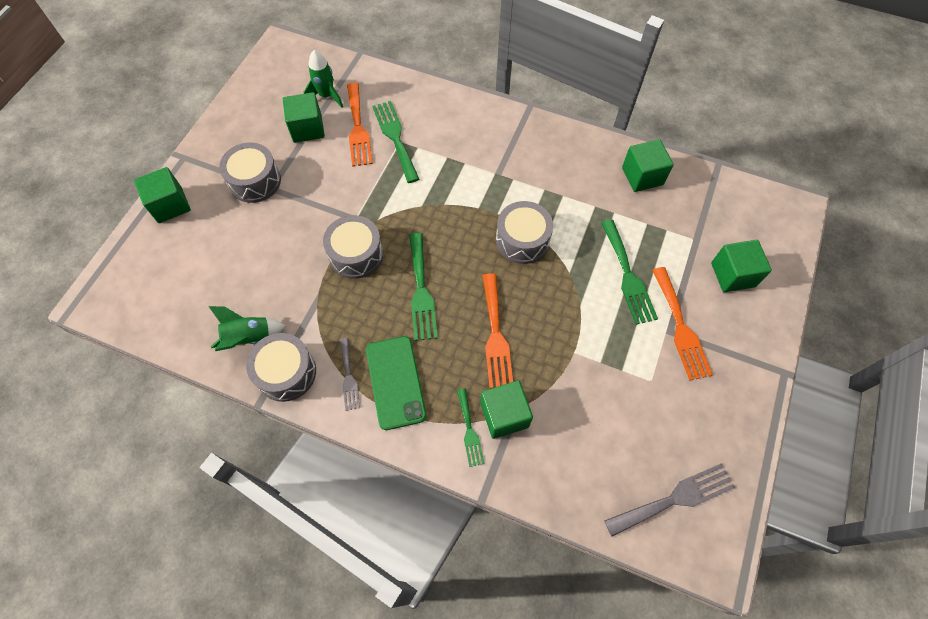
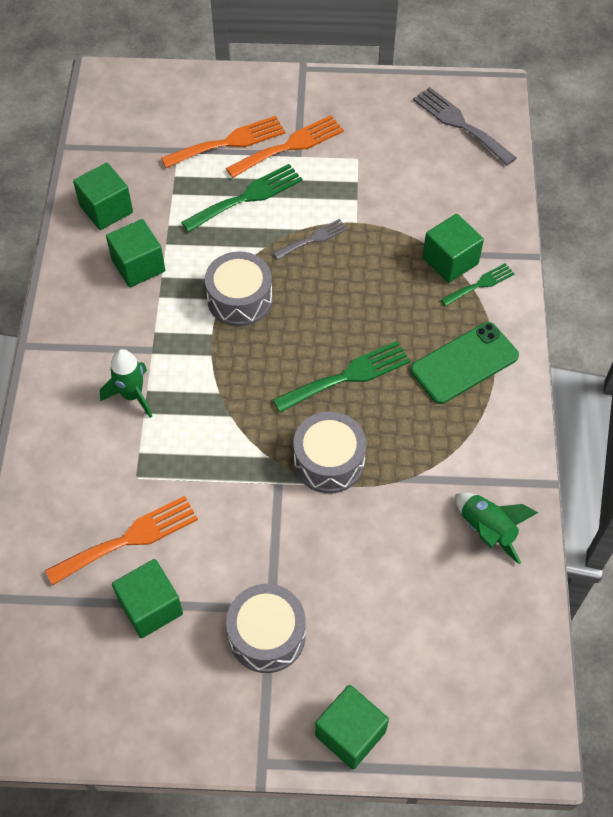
camera: 110 degrees left, 5 degrees down
grey drum [246,333,316,402] -> none
green rocket [304,50,343,108] -> green rocket moved to [100,349,152,418]
grey fork [340,338,360,411] -> grey fork moved to [273,219,348,260]
green fork [372,101,419,183] -> none
orange fork [483,273,513,388] -> orange fork moved to [161,116,285,168]
green cube [711,240,772,292] -> green cube moved to [106,219,165,287]

